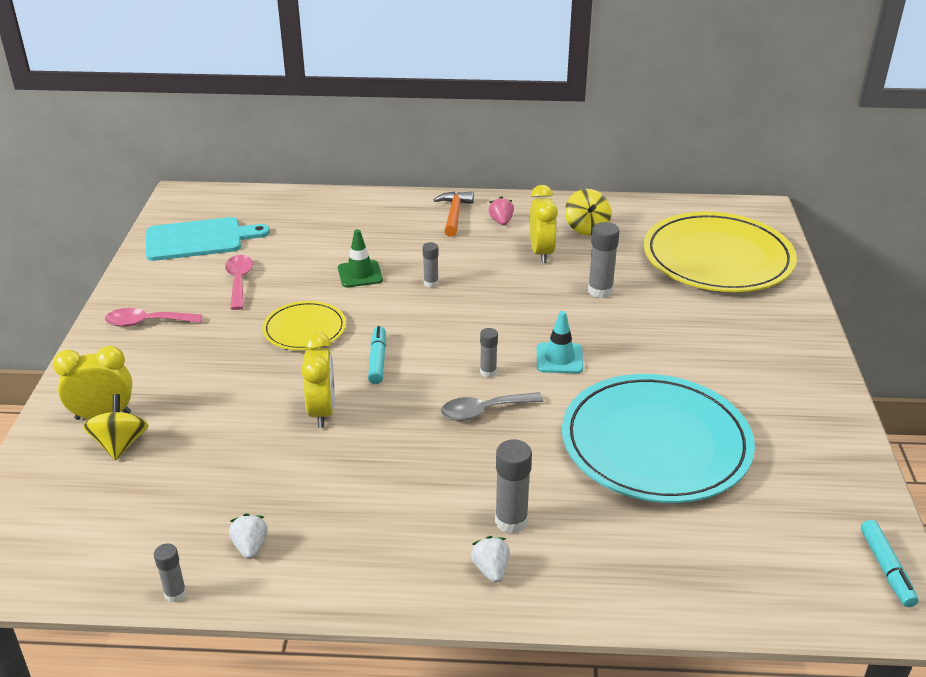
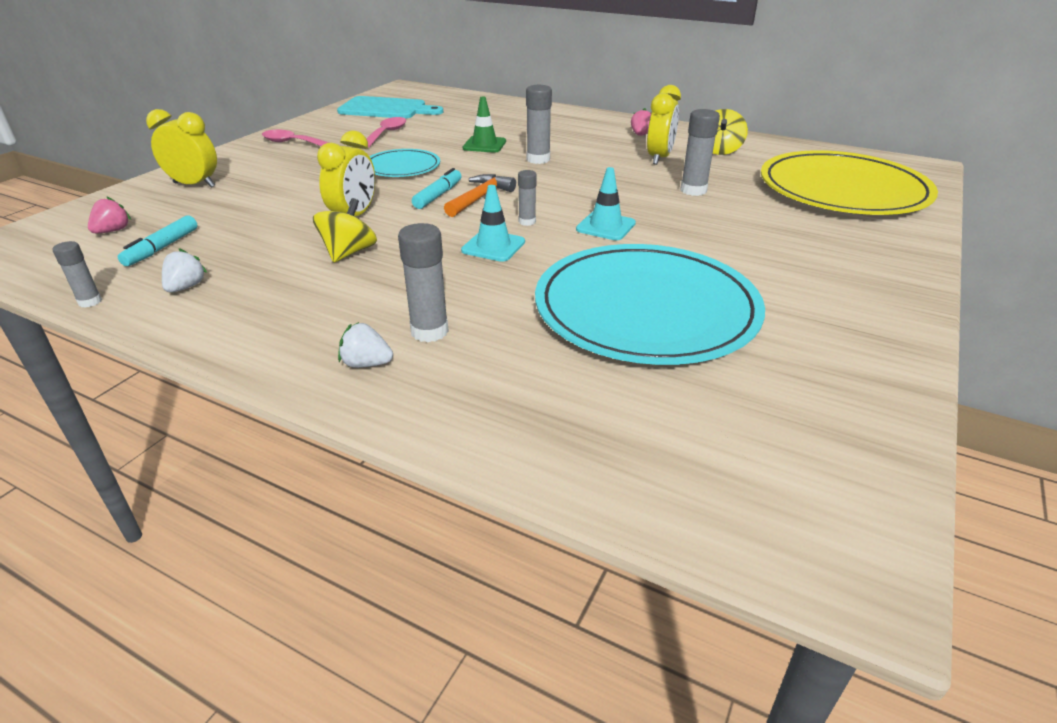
camera: 25 degrees right, 0 degrees up
yellow spinning top [83,394,149,460] -> yellow spinning top moved to [313,198,377,263]
yellow plate [262,301,346,350] -> turquoise plate [369,149,440,177]
grey glue stick [423,242,439,287] -> grey glue stick [526,85,552,164], size x1.65
orange hammer [434,191,474,237] -> orange hammer moved to [444,174,516,217]
grey spoon [441,392,544,421] -> turquoise traffic cone [461,185,525,262]
white strawberry [471,536,510,583] -> white strawberry turned 90 degrees counterclockwise [338,322,393,368]
turquoise marker [861,520,919,607] -> turquoise marker moved to [118,215,197,266]
none -> pink strawberry [88,196,131,234]

